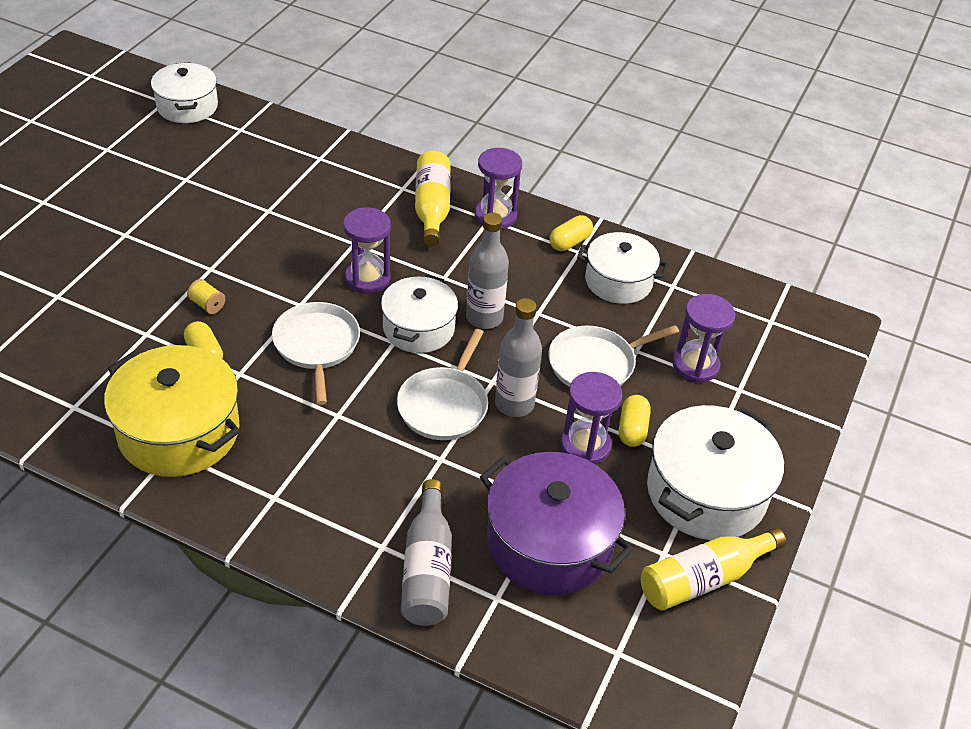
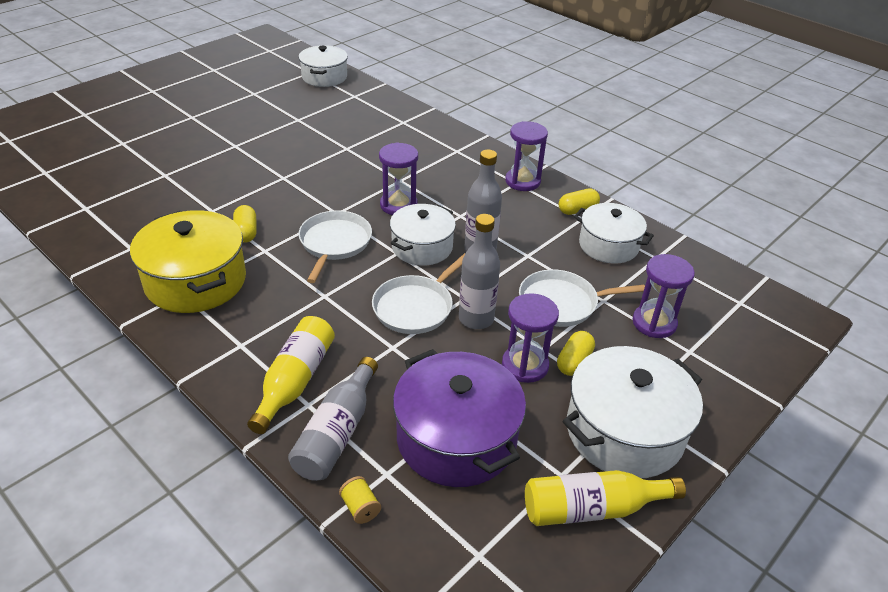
camera: 20 degrees right, 5 degrees down
yellow spool [187,279,225,314] -> yellow spool moved to [339,476,381,524]
yellow bottle [415,151,451,246] -> yellow bottle moved to [247,316,335,434]

